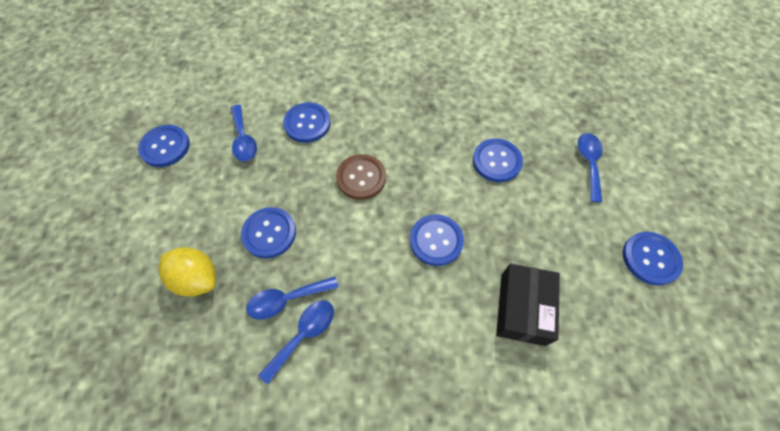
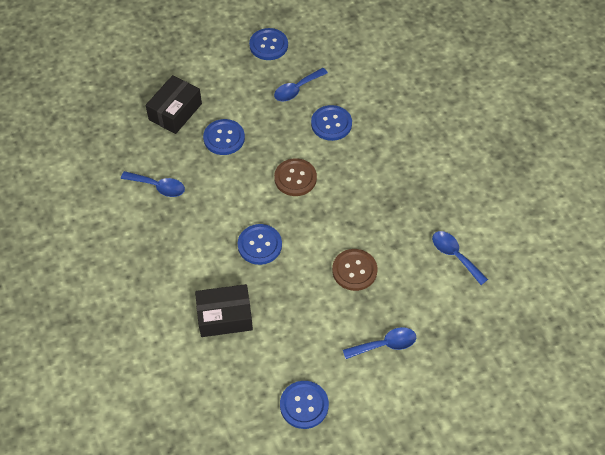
camera: 70 degrees right, 5 degrees down
yellow lemon [159,247,216,297] -> black box [145,75,202,134]
blue spoon [246,276,339,319] -> blue spoon moved to [432,231,488,285]
blue button [473,138,523,182] -> brown button [332,249,378,291]

